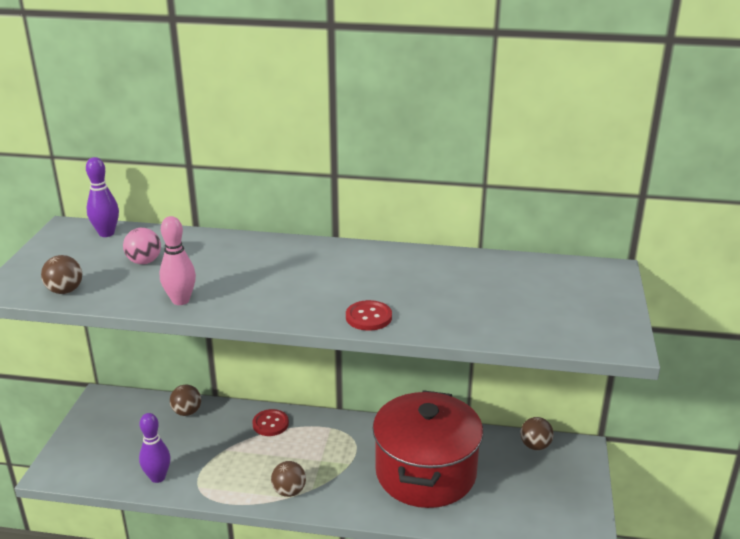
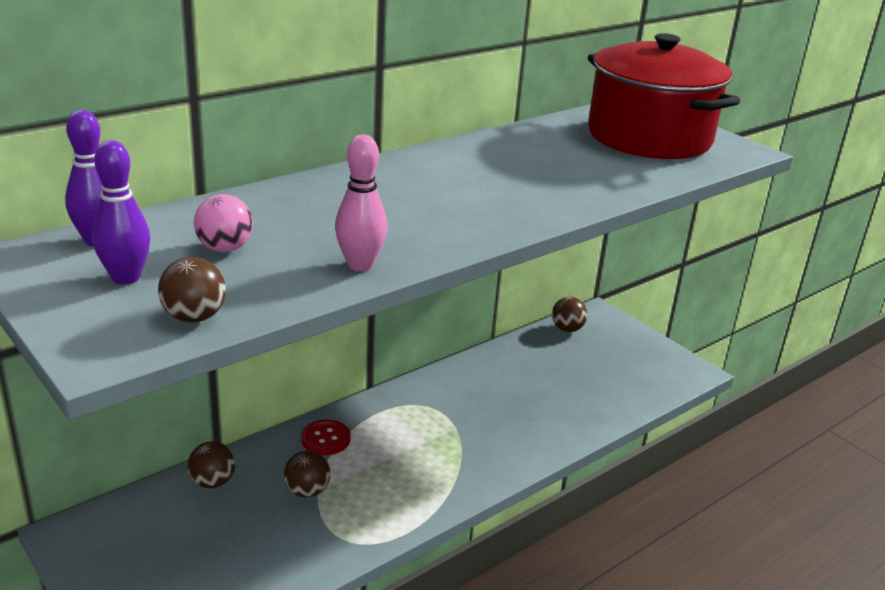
camera: 50 degrees left, 0 degrees up
purple bowling pin [139,413,170,483] -> purple bowling pin moved to [92,140,151,285]
brown ball [271,461,306,497] -> brown ball moved to [284,450,330,498]
red button [346,300,392,331] -> none
red pot [373,390,483,508] -> red pot moved to [588,33,740,159]

